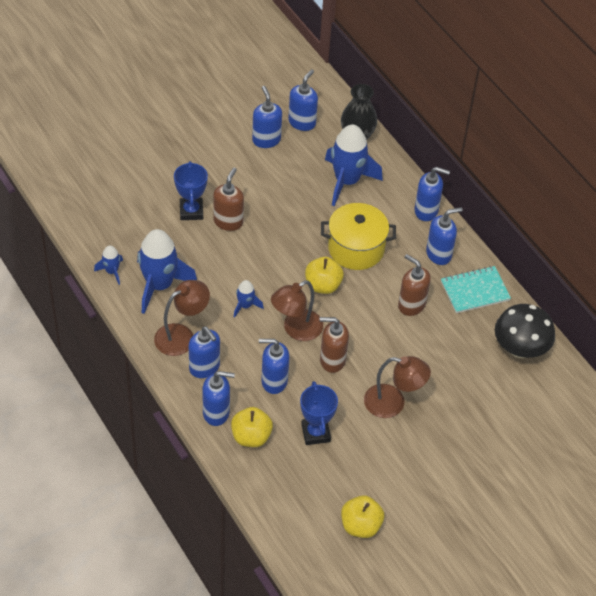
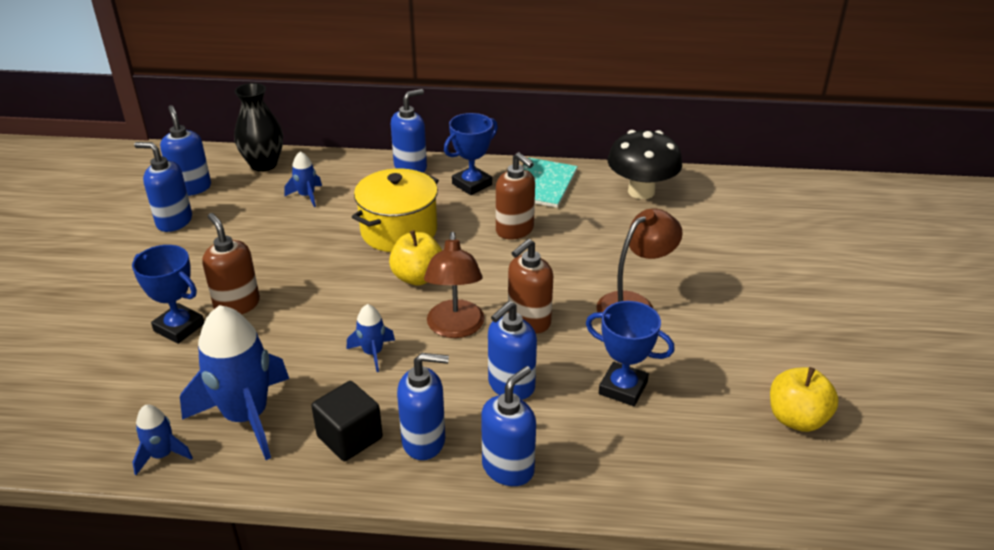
camera: 50 degrees left, 15 degrees down
brown lamp [154,280,210,356] -> black cube [311,381,383,461]
yellow apple [231,407,273,447] -> none
blue rocket [325,124,383,206] -> blue rocket [284,152,322,207], size x0.48
brown soap dispenser [398,254,431,316] -> brown soap dispenser turned 120 degrees counterclockwise [496,152,535,239]
blue soap dispenser [426,207,462,265] -> blue trophy [444,113,498,195]

